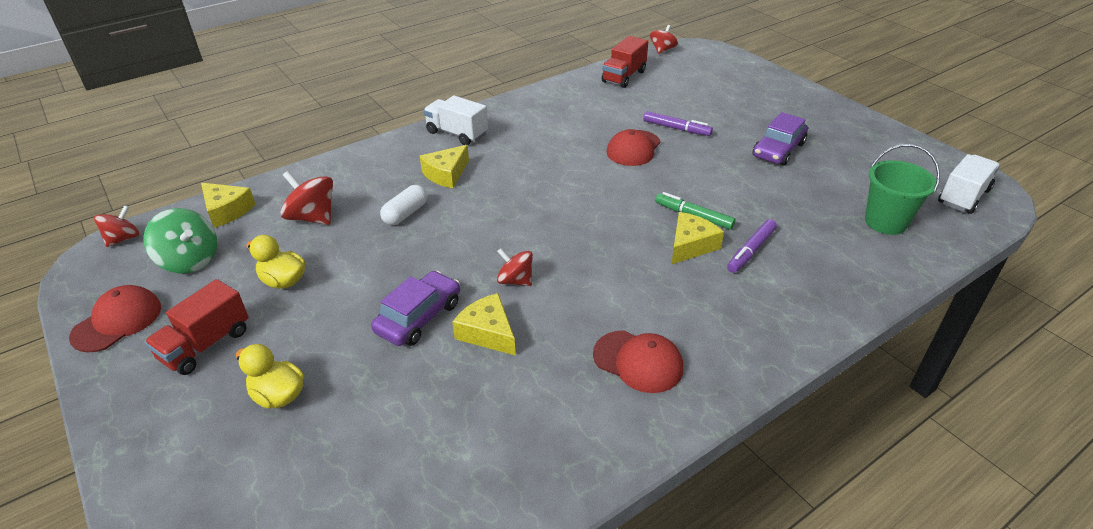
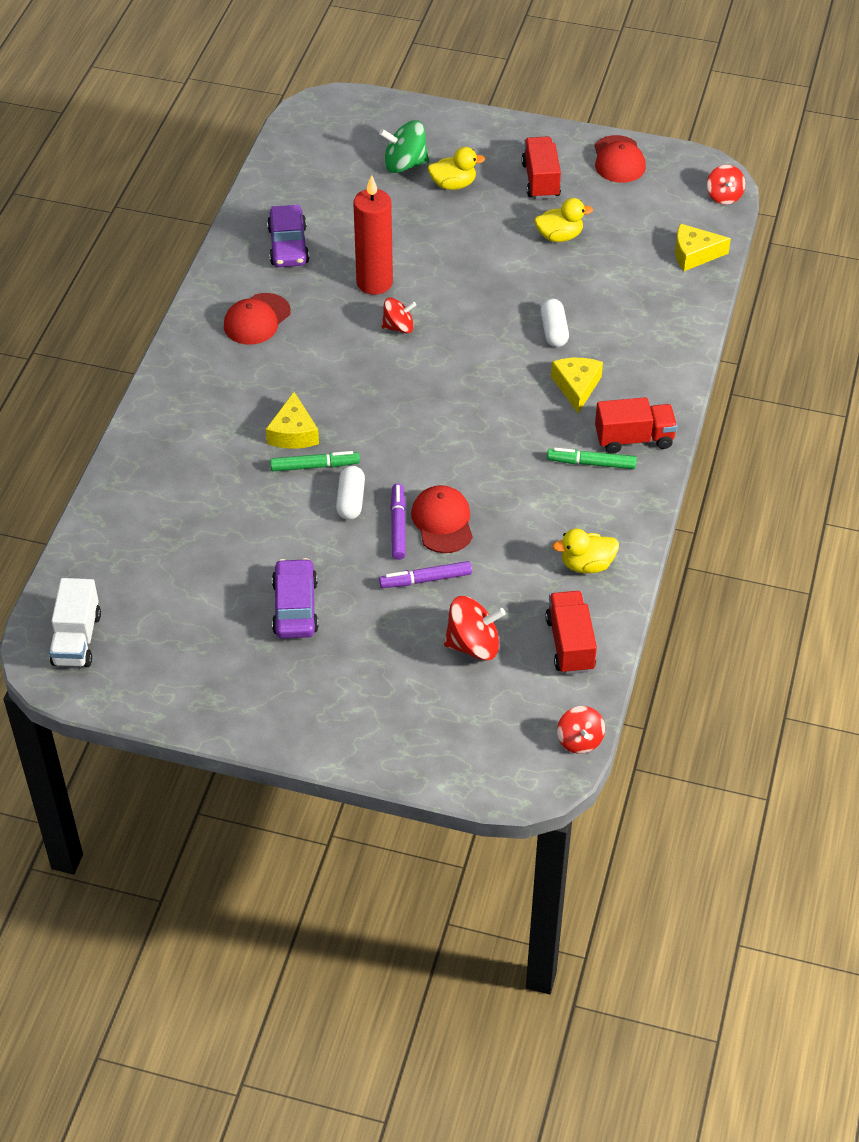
camera: 140 degrees right, 10 degrees up
green spinning top [143,208,217,273] -> green spinning top moved to [379,120,429,173]
red spinning top [280,171,333,225] -> red spinning top moved to [444,596,506,661]
purple car [371,271,460,346] -> purple car moved to [267,205,309,267]
white truck [423,96,488,145] -> red truck [595,397,677,454]
yellow cheese [452,293,516,356] -> red candle [353,175,393,295]
red cap [593,330,683,393] -> red cap turned 45 degrees counterclockwise [224,293,291,345]
purple marker [727,219,777,273] -> purple marker moved to [390,483,406,560]
green bucket [865,144,940,235] -> none
none -> white capsule [336,466,365,520]
none -> green marker [547,448,637,469]
none -> yellow duck [553,529,619,573]

